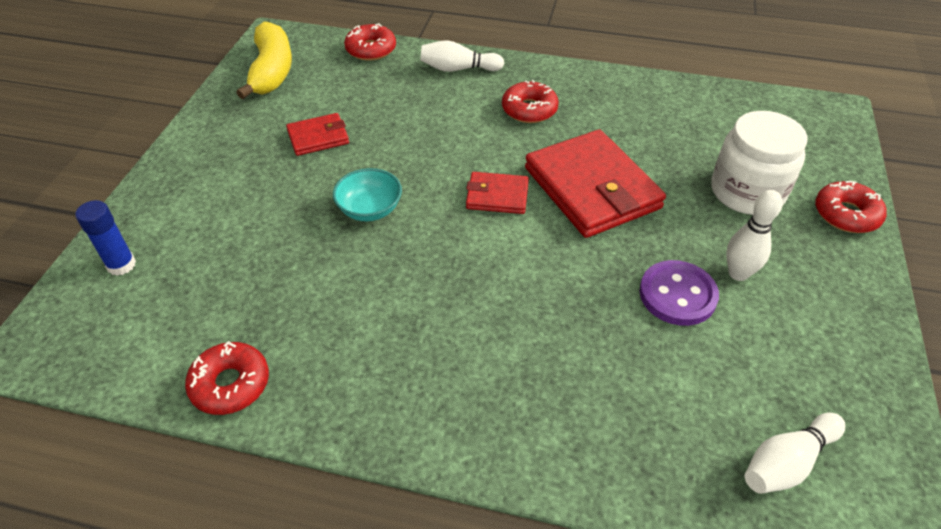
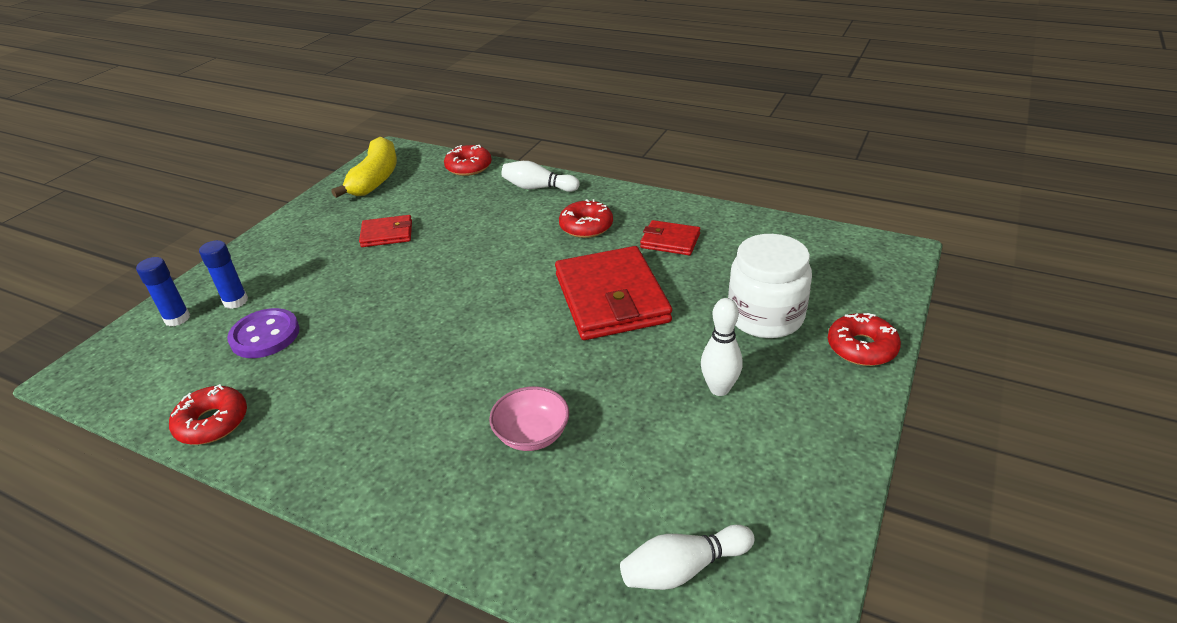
camera: 15 degrees right, 10 degrees down
turquoise bowl [333,168,402,221] -> none
red wallet [466,172,529,214] -> red wallet moved to [640,220,700,255]
purple button [639,260,719,326] -> purple button moved to [227,308,300,358]
none -> blue glue stick [199,240,248,309]
none -> pink bowl [489,386,569,451]

